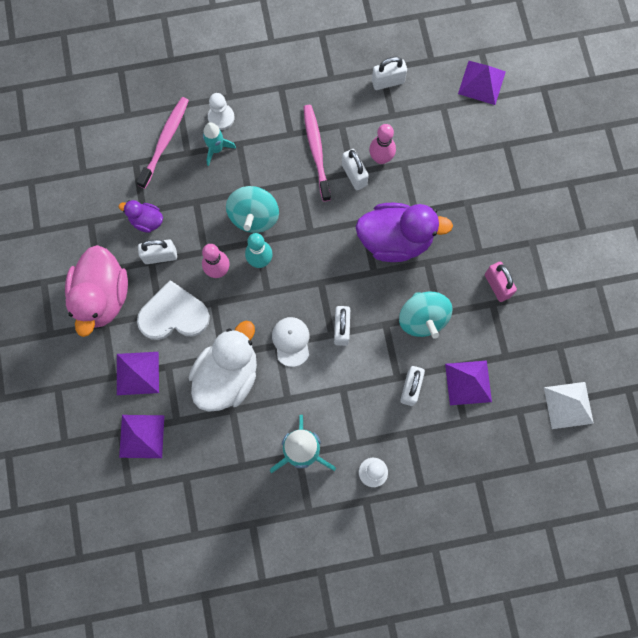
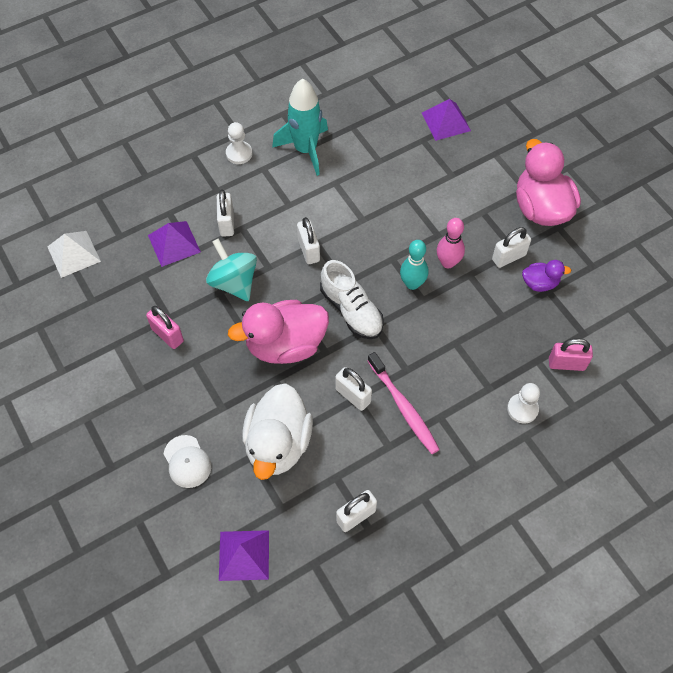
camera: 160 degrees right, 15 degrees down
purple pyramid [117,352,159,395] -> none
pink toothbrush [136,97,189,189] -> pink padlock [549,338,593,371]
white heart [137,280,210,340] -> none
white duck [189,321,257,412] -> white duck moved to [242,383,313,480]
turquoise rocket [203,122,236,166] -> none
turquoise spinning top [226,186,279,233] -> none
white cap [272,317,309,367] -> white cap moved to [164,435,211,488]
purple duck [356,203,453,262] -> pink duck [228,300,329,364]
pink bowling pin [369,124,396,164] -> none
none -> white shoe [320,260,384,339]

